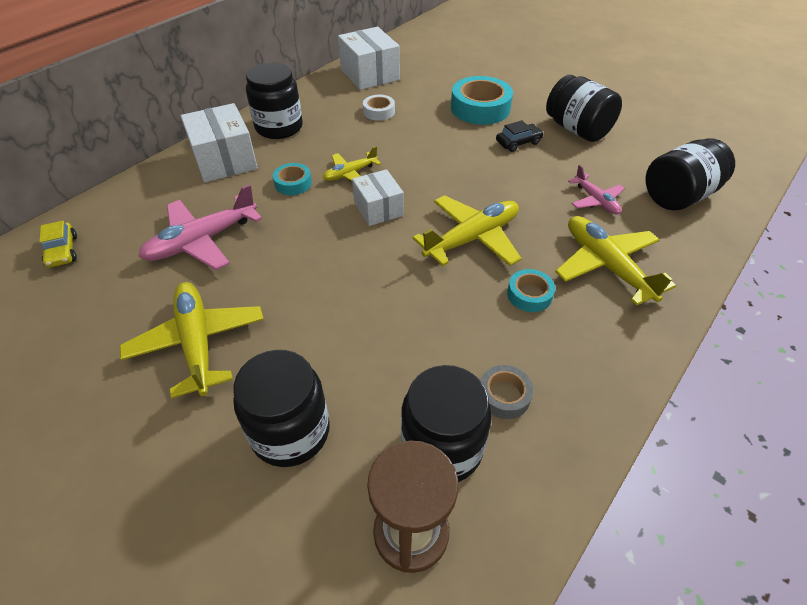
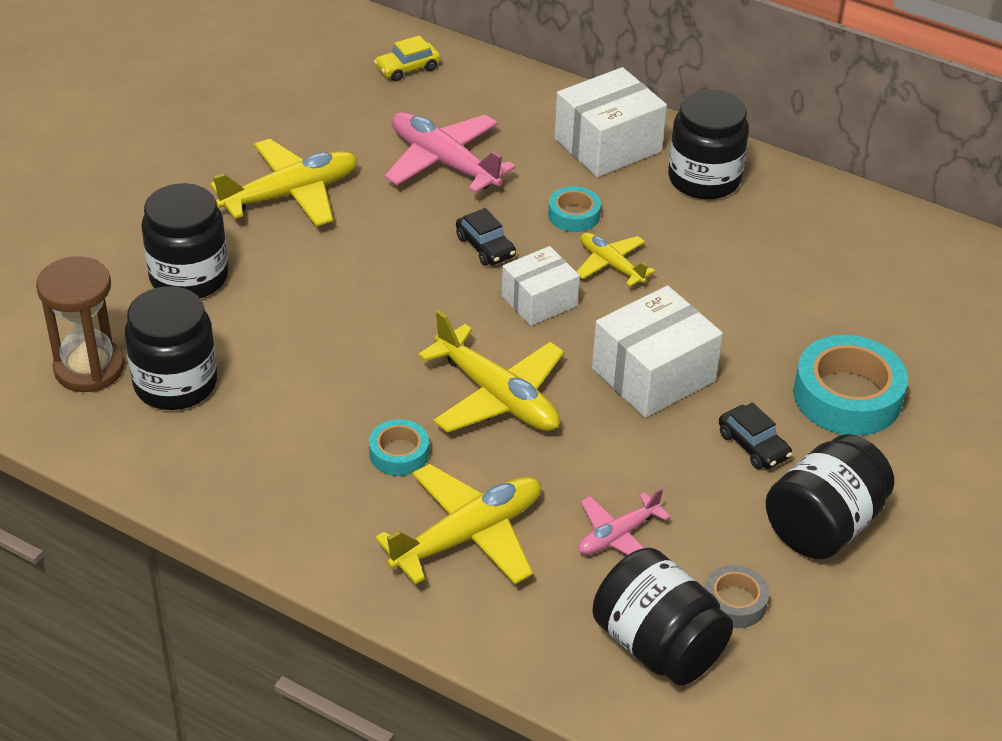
camera: 80 degrees right, 5 degrees down
white box [338,27,400,90] -> white box moved to [592,285,723,418]
white tape [363,95,395,121] -> none
grey tape [480,365,533,419] -> grey tape moved to [705,565,769,628]
none -> black car [456,208,516,266]

